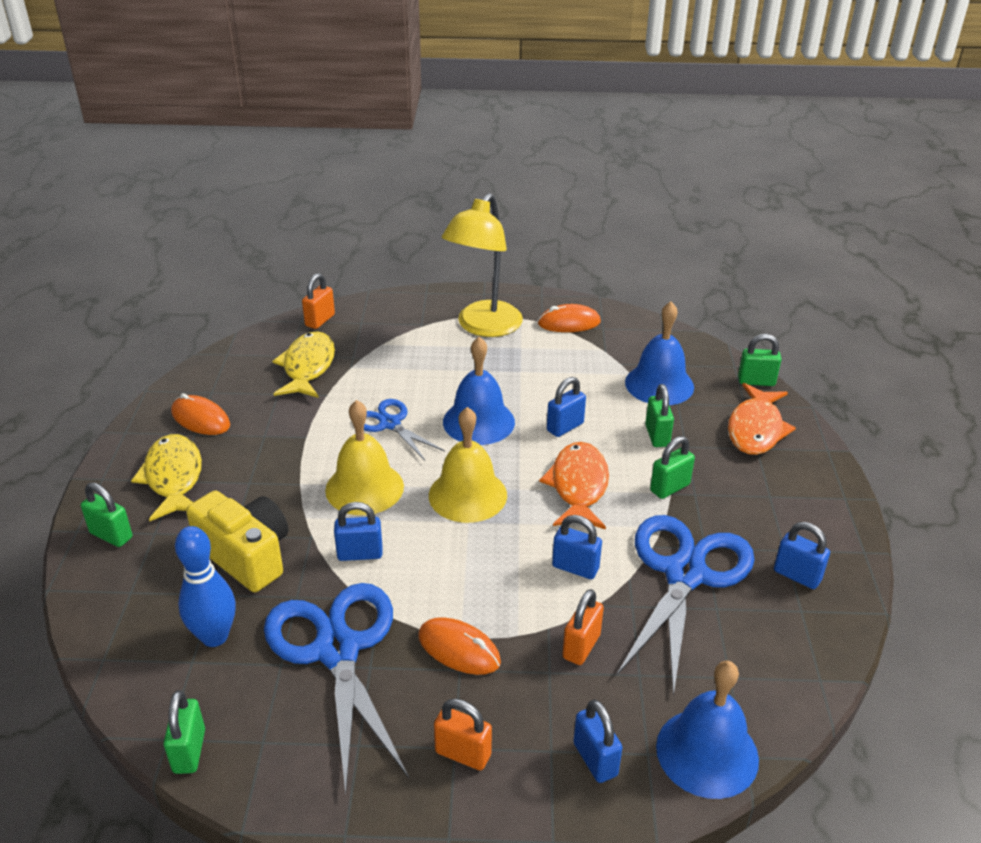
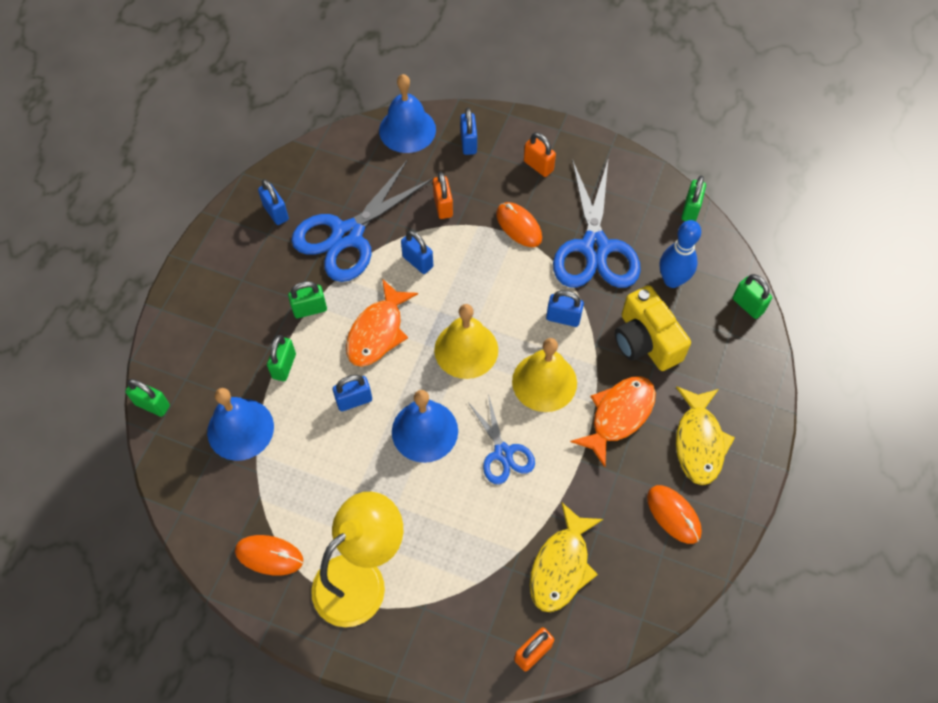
camera: 160 degrees left, 25 degrees up
green padlock [81,483,132,547] -> green padlock moved to [733,274,772,319]
orange padlock [562,589,604,665] -> orange padlock turned 60 degrees counterclockwise [433,172,453,219]
orange fish [728,383,796,455] -> orange fish moved to [570,376,656,467]

